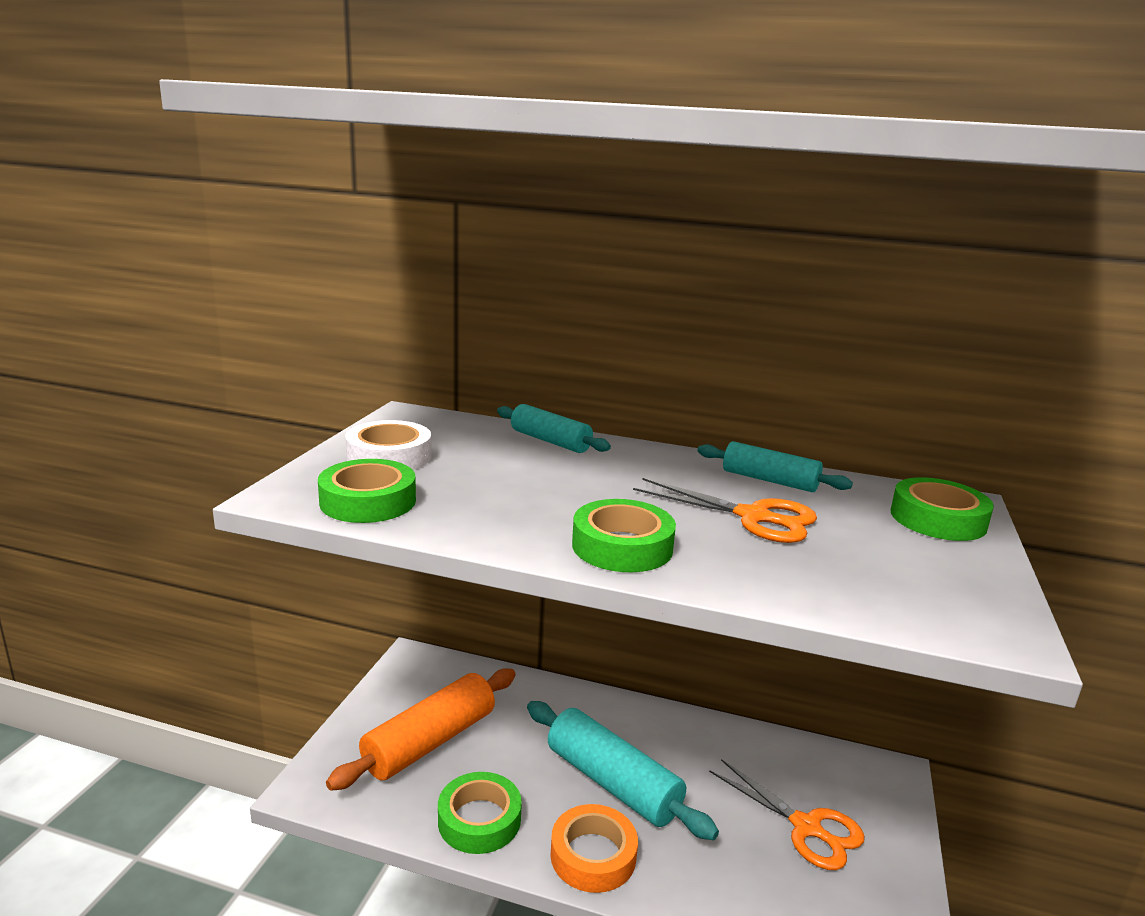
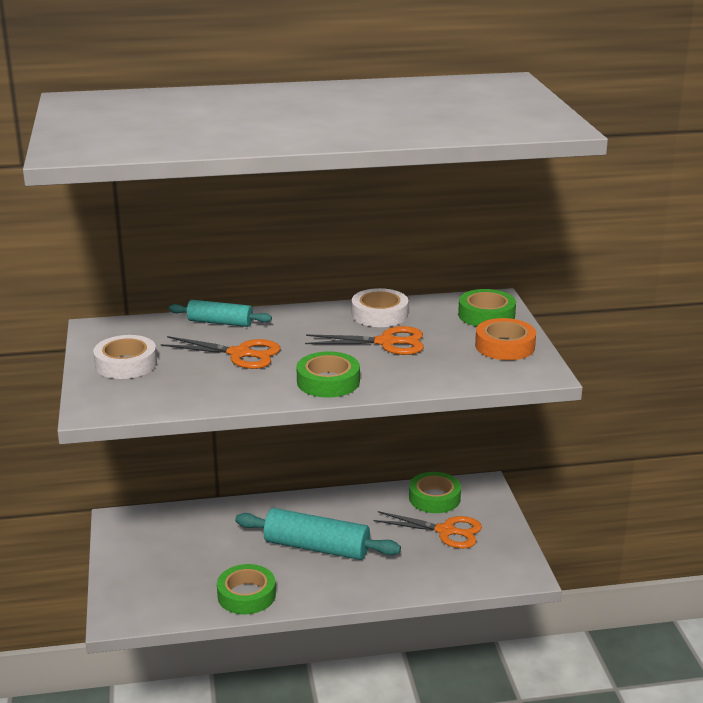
camera: 25 degrees left, 5 degrees up
green tape [318,459,416,523] -> green tape moved to [409,472,461,513]
orange rolling pin [326,668,516,791] -> none
orange tape [550,804,638,893] -> orange tape moved to [475,318,536,360]
turquoise rolling pin [697,441,853,492] -> white tape [352,288,408,327]
none -> orange scissors [161,336,281,369]

